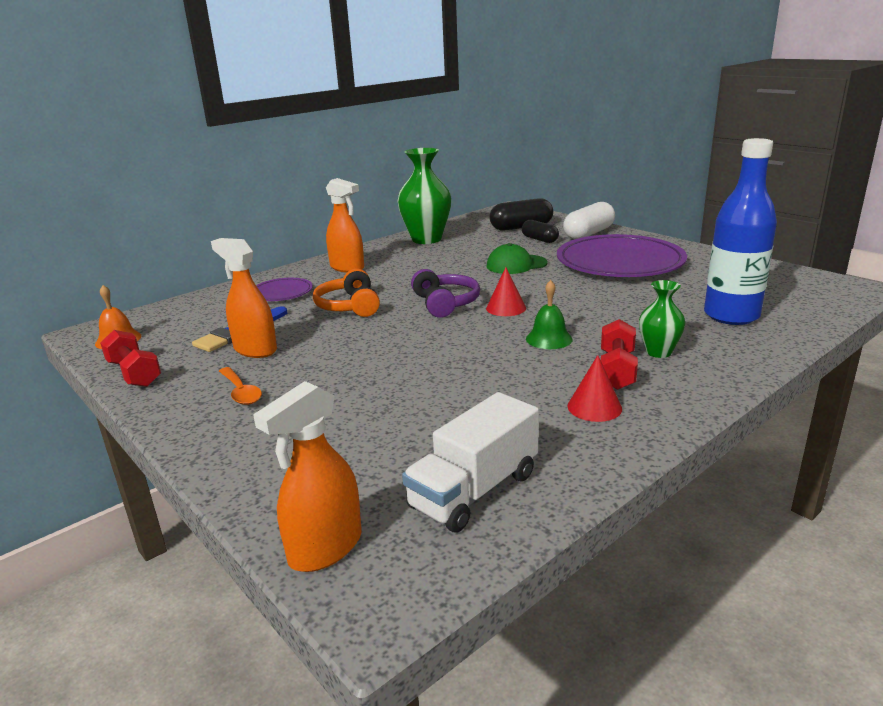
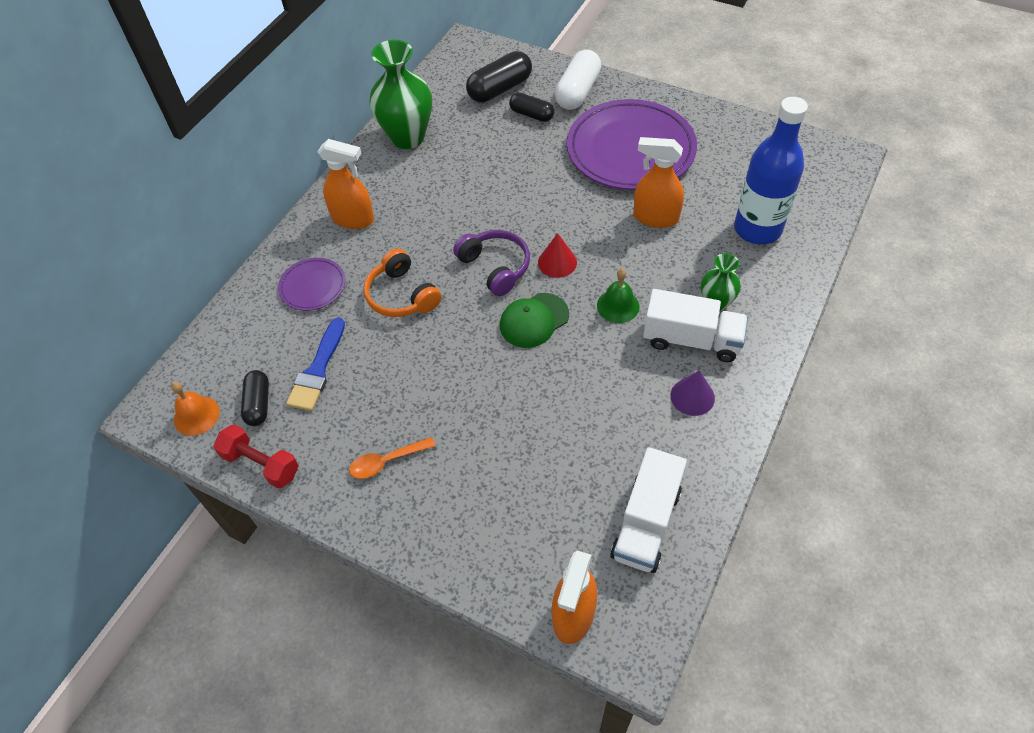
camera: 20 degrees left, 30 degrees up
orange spray bottle [211,238,277,358] -> orange spray bottle moved to [633,137,684,228]
orange spoon [219,367,262,405] -> orange spoon turned 120 degrees clockwise [349,437,436,479]
green cap [487,243,548,274] -> green cap moved to [500,293,569,348]
red cone [568,355,622,422] -> purple cone [670,370,715,416]
red dumbbell [601,319,638,390] -> white truck [643,289,748,362]
none -> black capsule [241,370,269,426]

